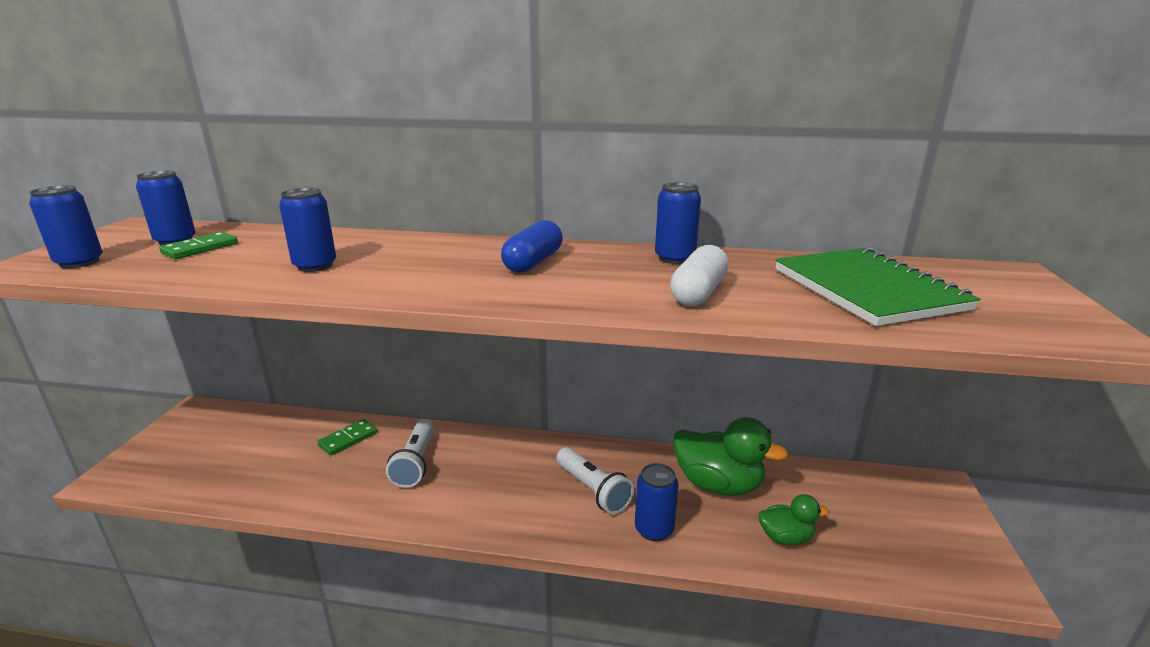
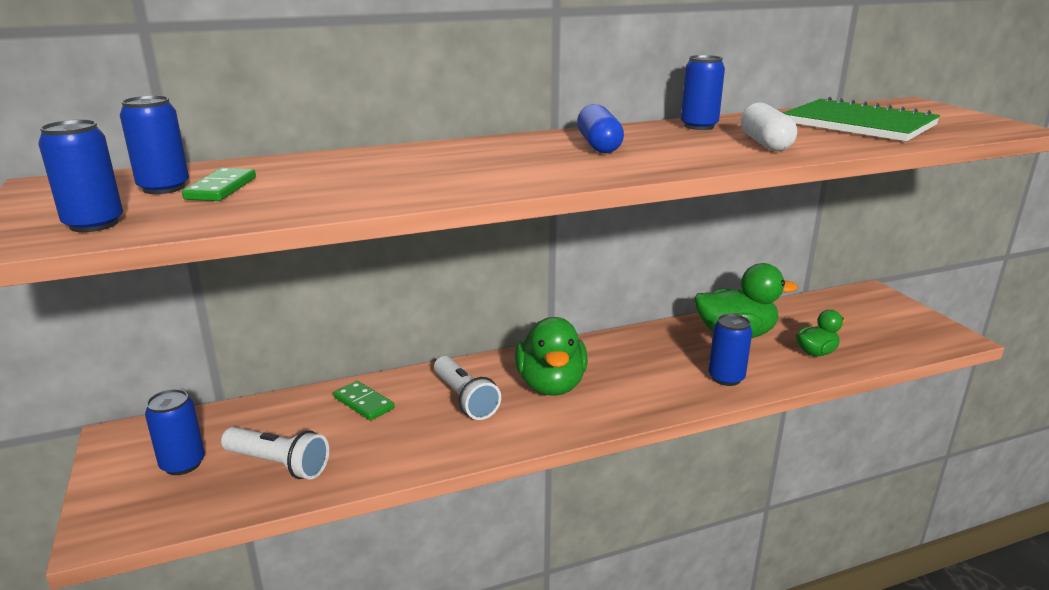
camera: 30 degrees left, 0 degrees up
blue can [279,188,336,272] -> blue can moved to [145,389,205,475]
green domino [317,419,377,455] -> green domino turned 60 degrees counterclockwise [334,381,394,420]
white flashlight [556,447,634,514] -> white flashlight moved to [221,427,329,480]
none -> green duck [515,317,588,396]

